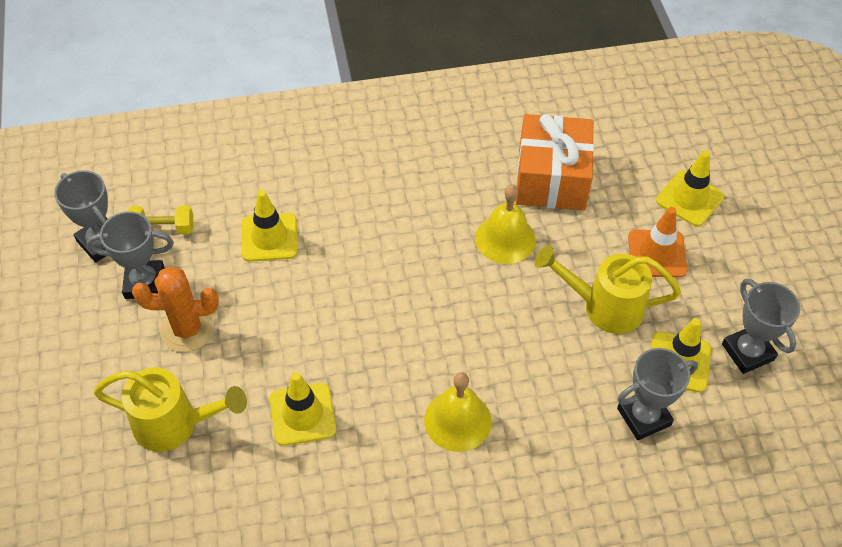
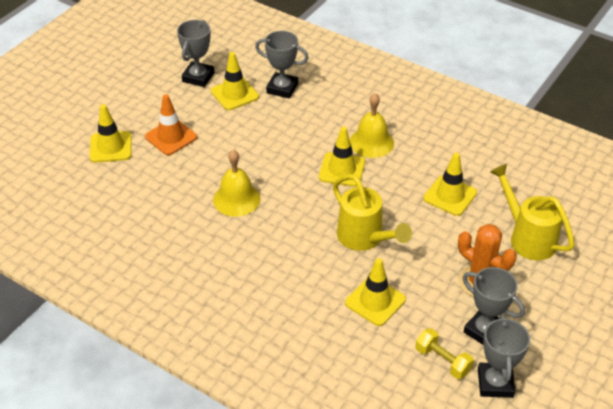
camera: 135 degrees left, 10 degrees down
orange gift [516,114,594,210] -> none
yellow watering can [535,246,681,334] -> yellow watering can moved to [333,174,412,251]
none -> yellow traffic cone [319,127,365,187]

